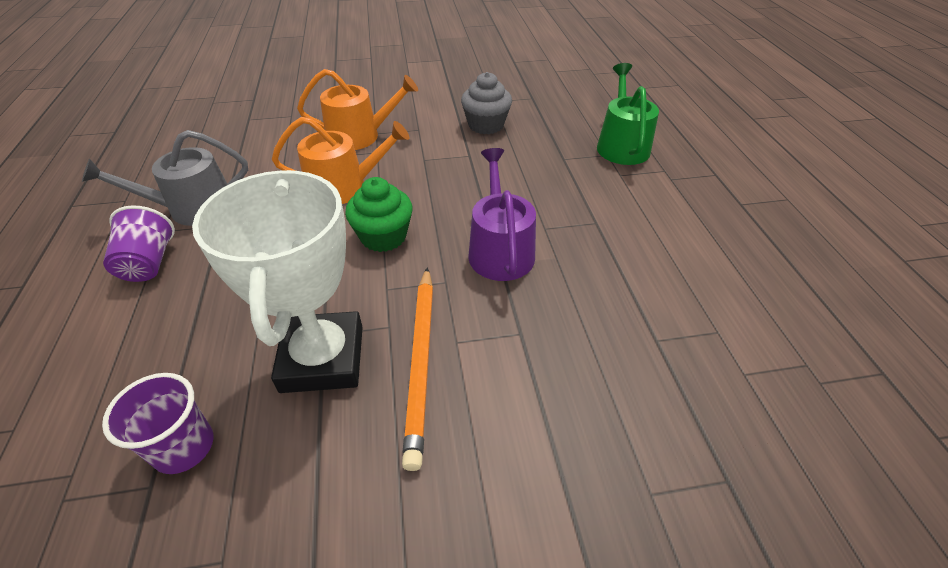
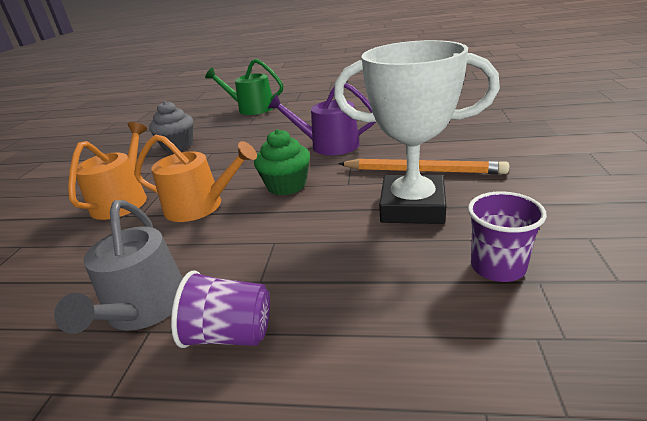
camera: 70 degrees left, 15 degrees down
orange watering can [272,117,409,204] -> orange watering can turned 90 degrees clockwise [134,135,257,222]

